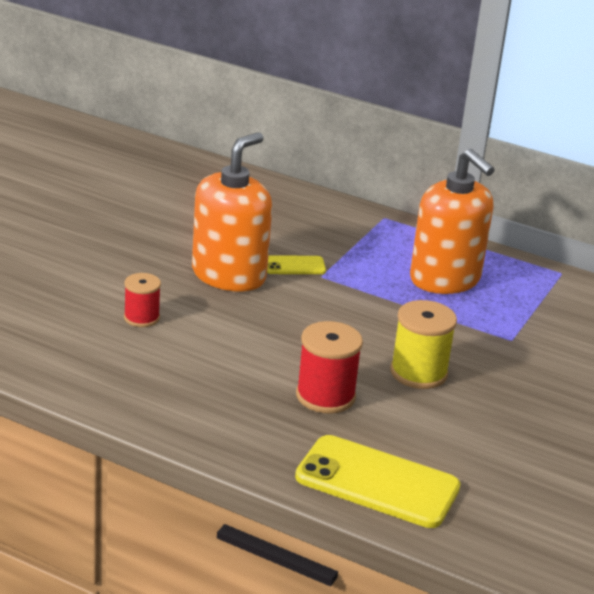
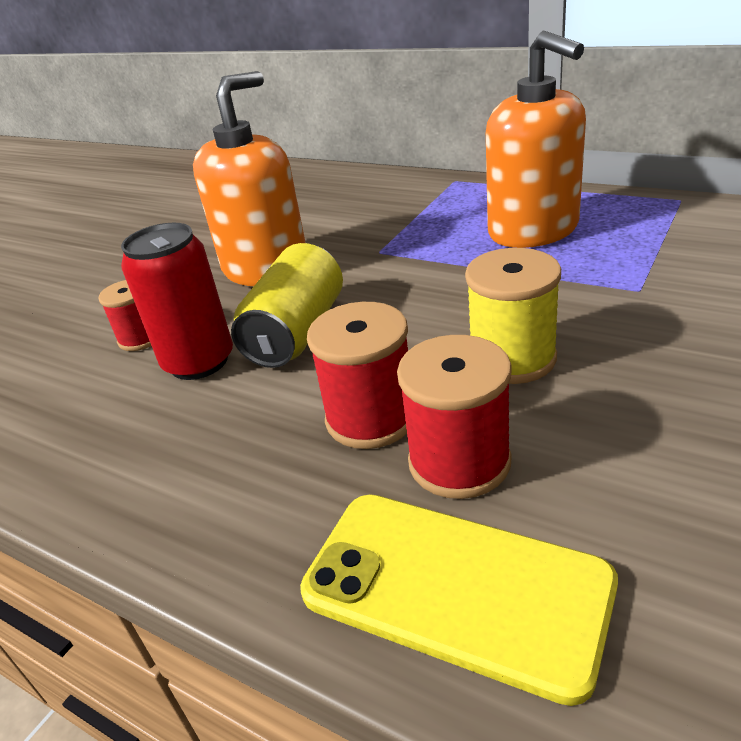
camera: 10 degrees right, 5 degrees up
yellow phone [267,255,326,274] -> none
none -> red can [121,223,233,380]
none -> yellow can [231,243,343,368]
none -> red spool [397,335,512,499]

